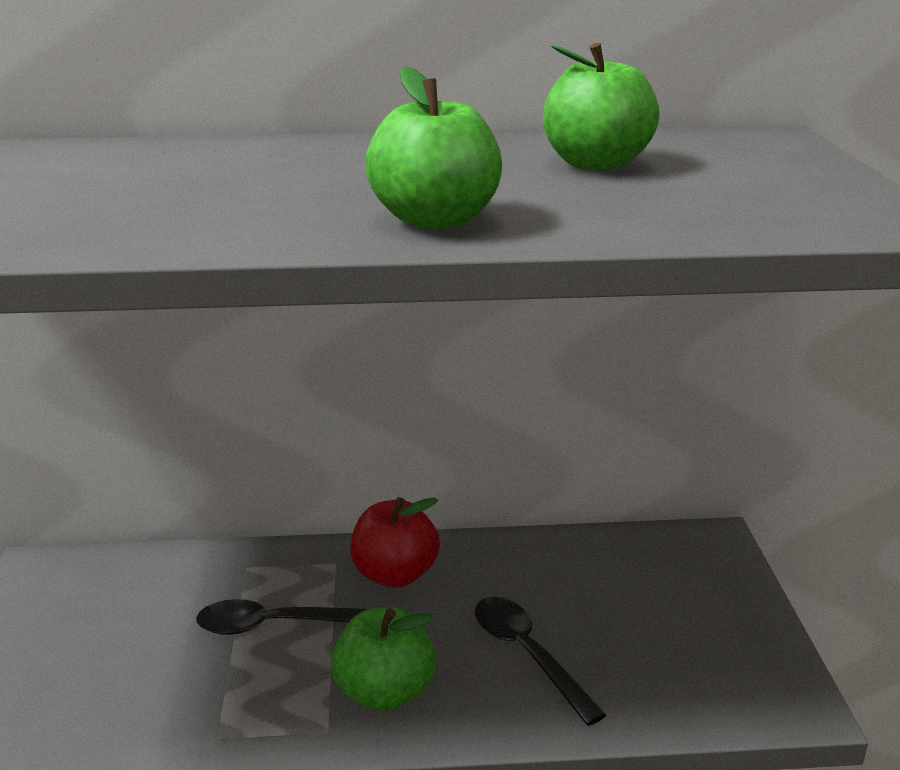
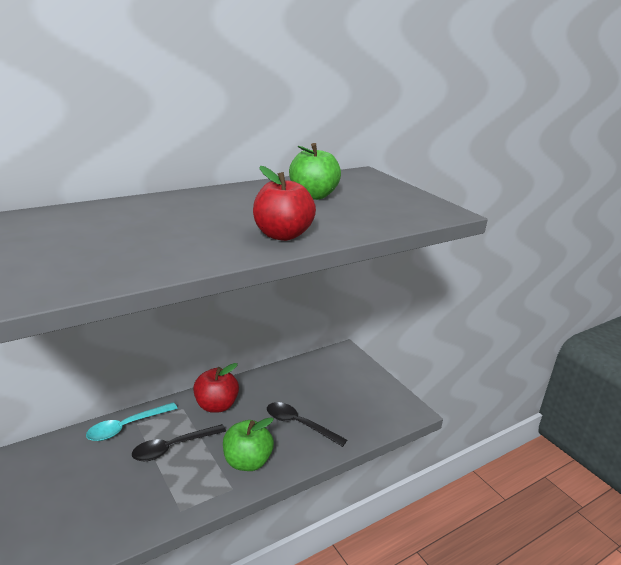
camera: 30 degrees left, 0 degrees up
green apple [365,66,502,230] -> red apple [253,165,316,241]
none -> turquoise spoon [86,402,178,441]

